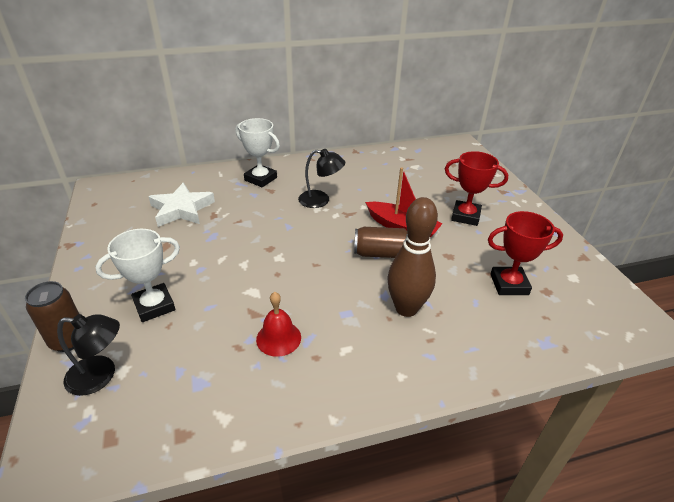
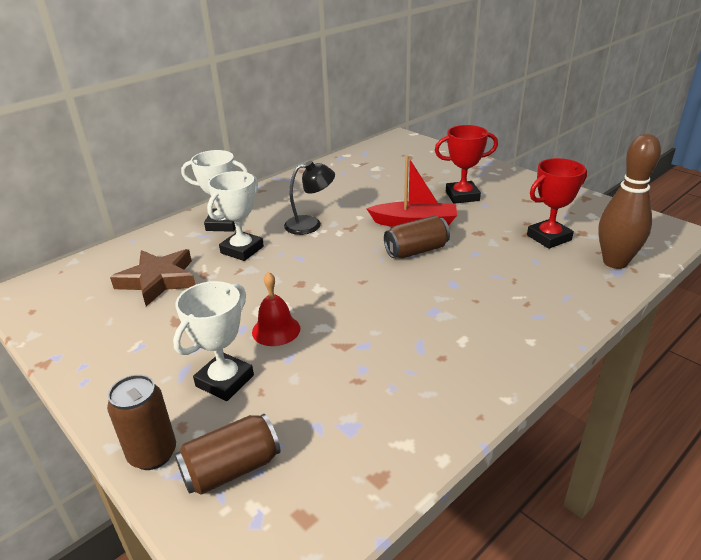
camera: 25 degrees left, 5 degrees down
black lamp [57,314,120,396] -> brown can [175,414,280,495]
white star [148,183,215,227] -> brown star [110,249,195,306]
red bell [256,292,301,357] -> red bell moved to [252,272,300,346]
brown bowling pin [387,197,438,317] -> brown bowling pin moved to [598,134,661,269]
none -> white trophy [207,171,264,261]

